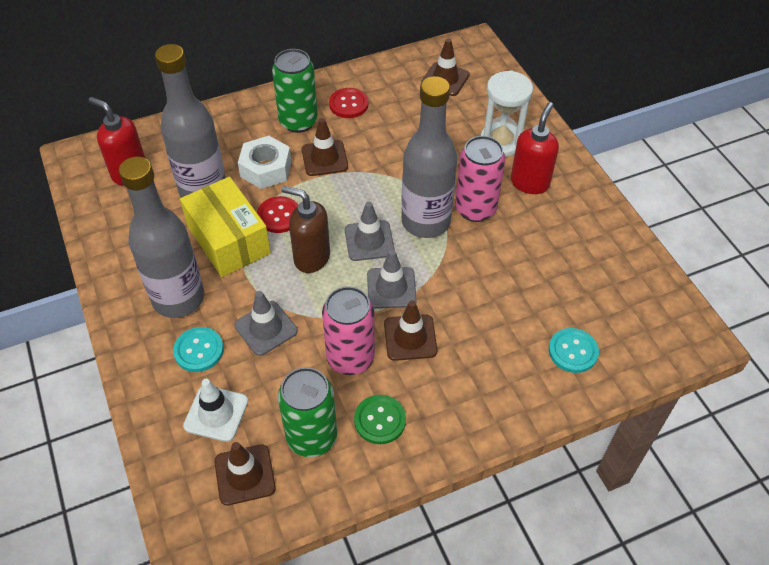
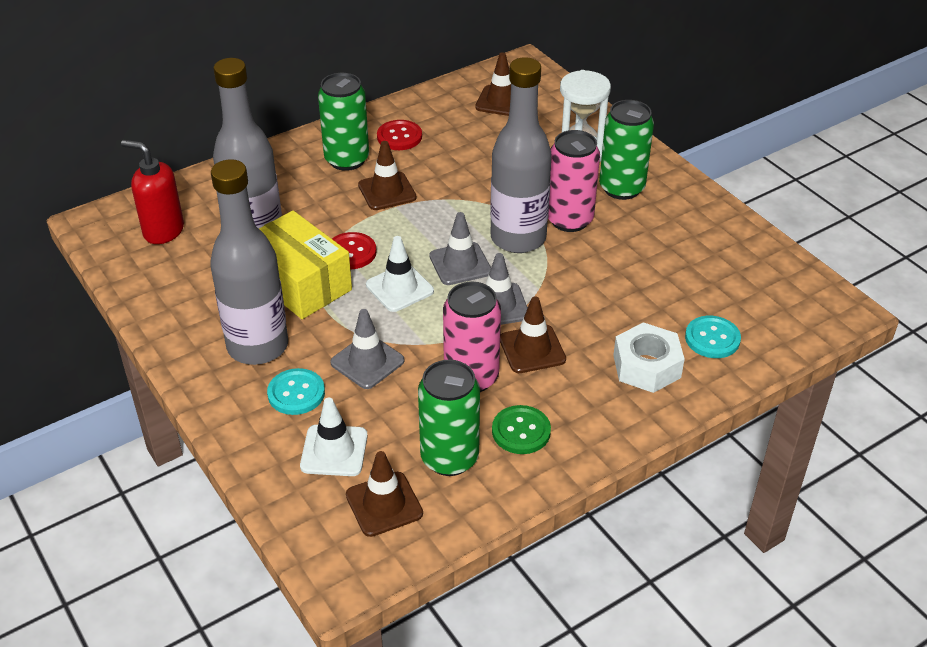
camera: 10 degrees left, 10 degrees down
white nut [238,136,291,189] -> white nut moved to [613,322,685,393]
brown soap dispenser [281,186,330,273] -> white traffic cone [366,236,434,312]
red soap dispenser [511,102,559,194] -> green can [599,100,654,200]

